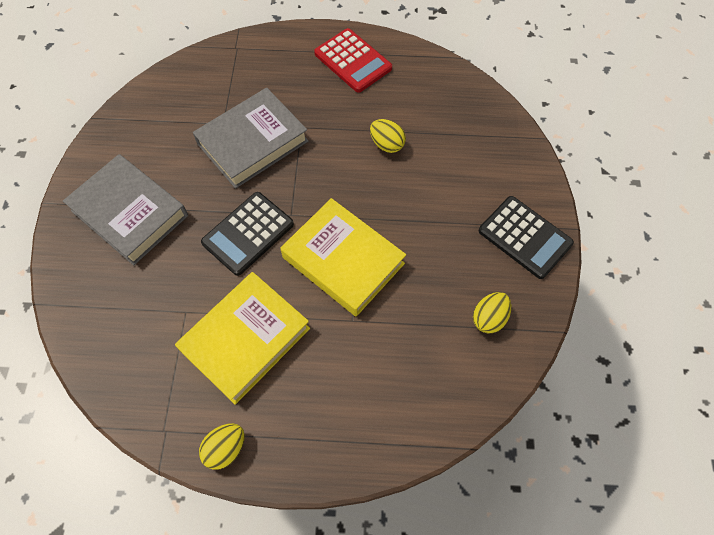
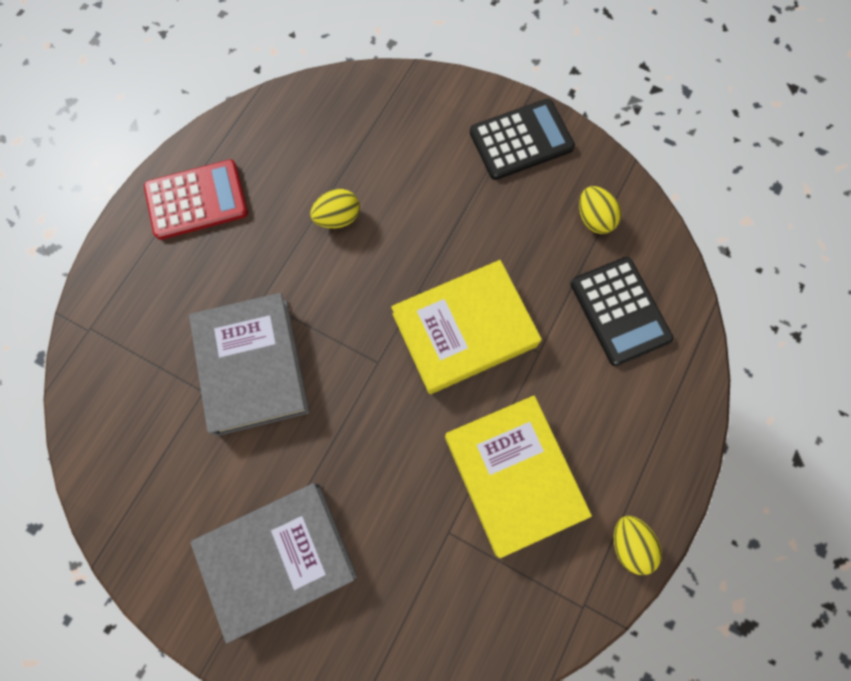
camera: 65 degrees left, 10 degrees up
black calculator [201,192,294,276] -> black calculator moved to [570,257,674,366]

